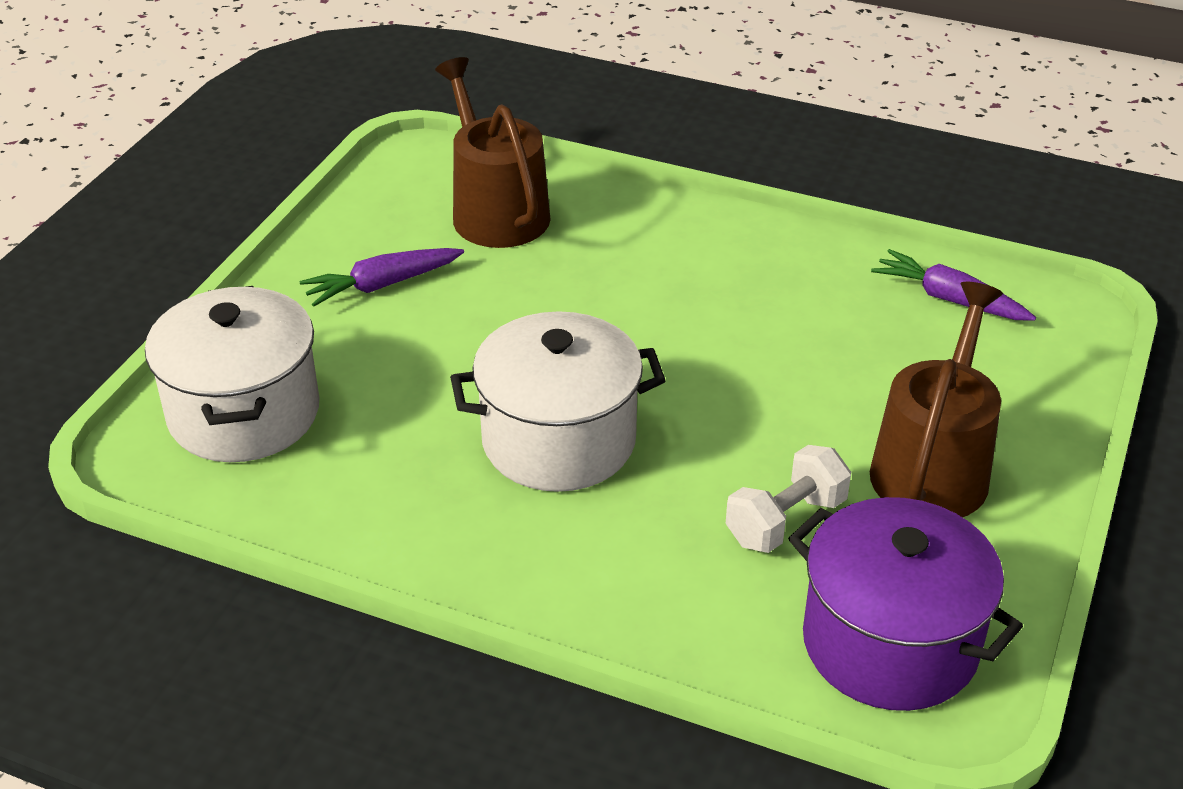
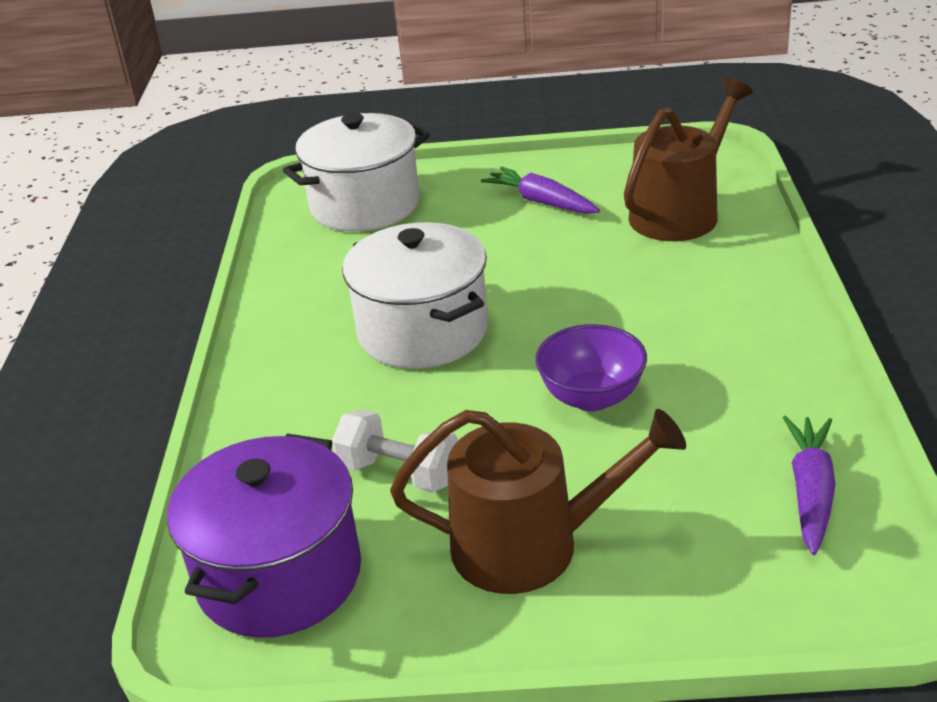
camera: 70 degrees right, 5 degrees down
none -> purple bowl [535,324,647,411]

